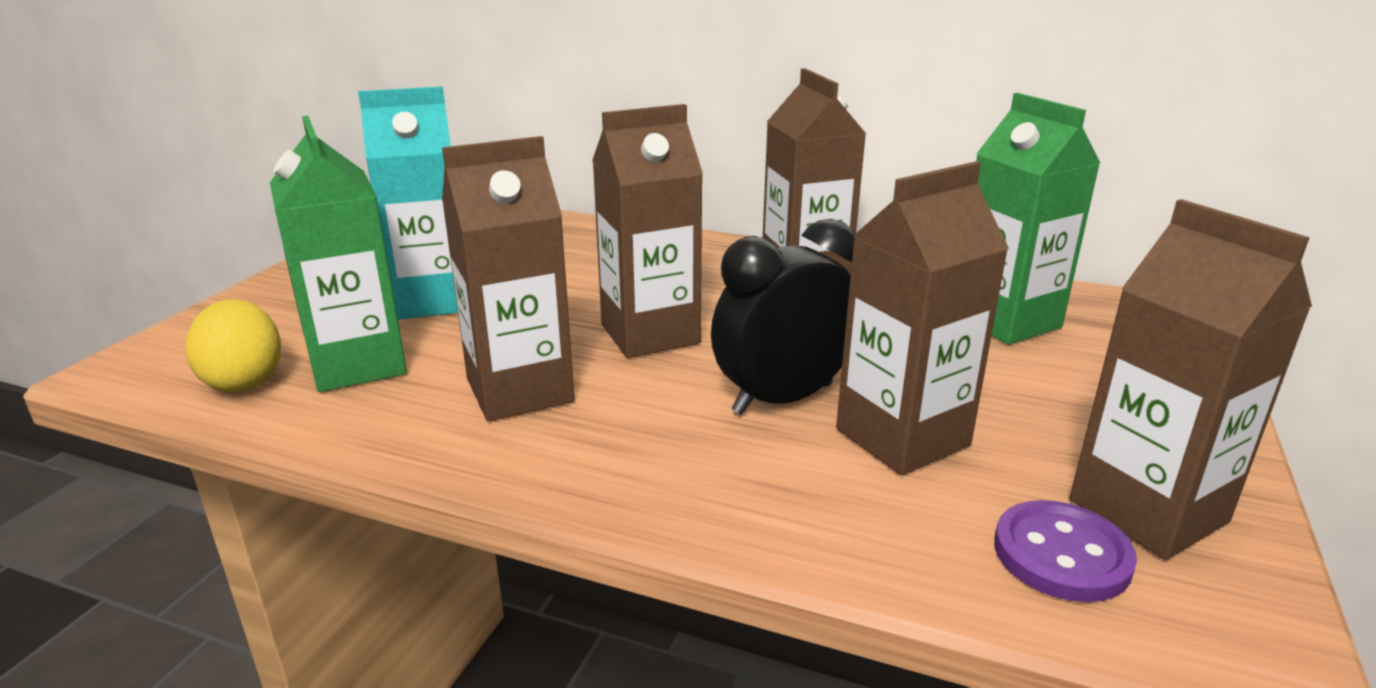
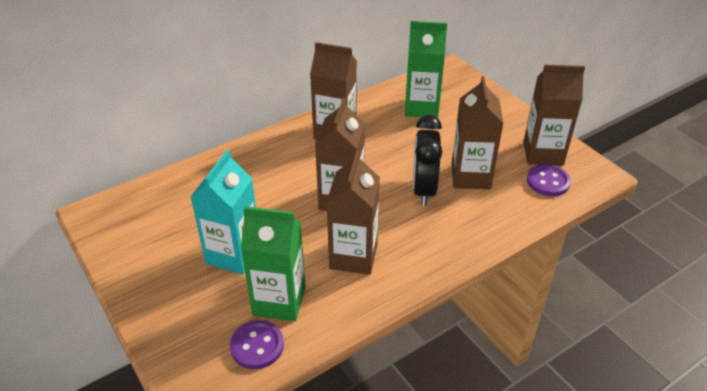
camera: 55 degrees left, 15 degrees up
yellow egg [185,299,281,393] -> purple button [230,320,284,369]

